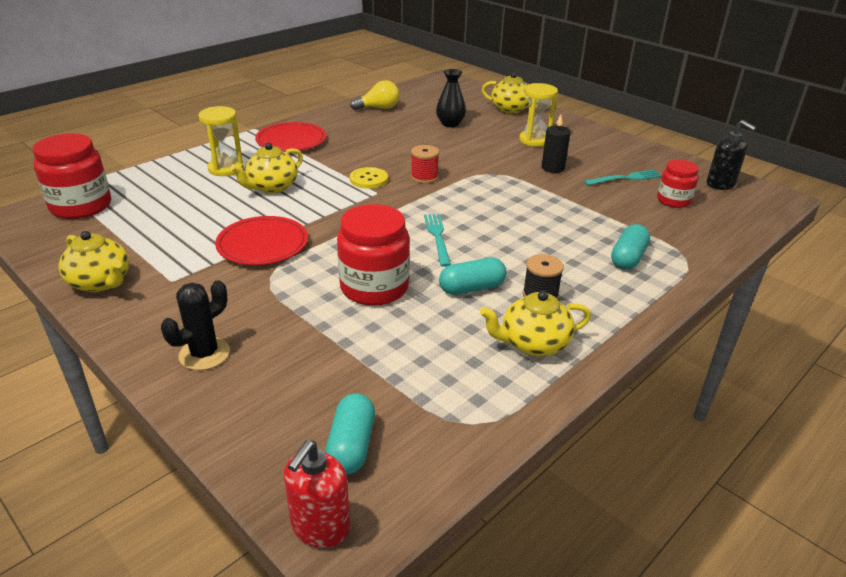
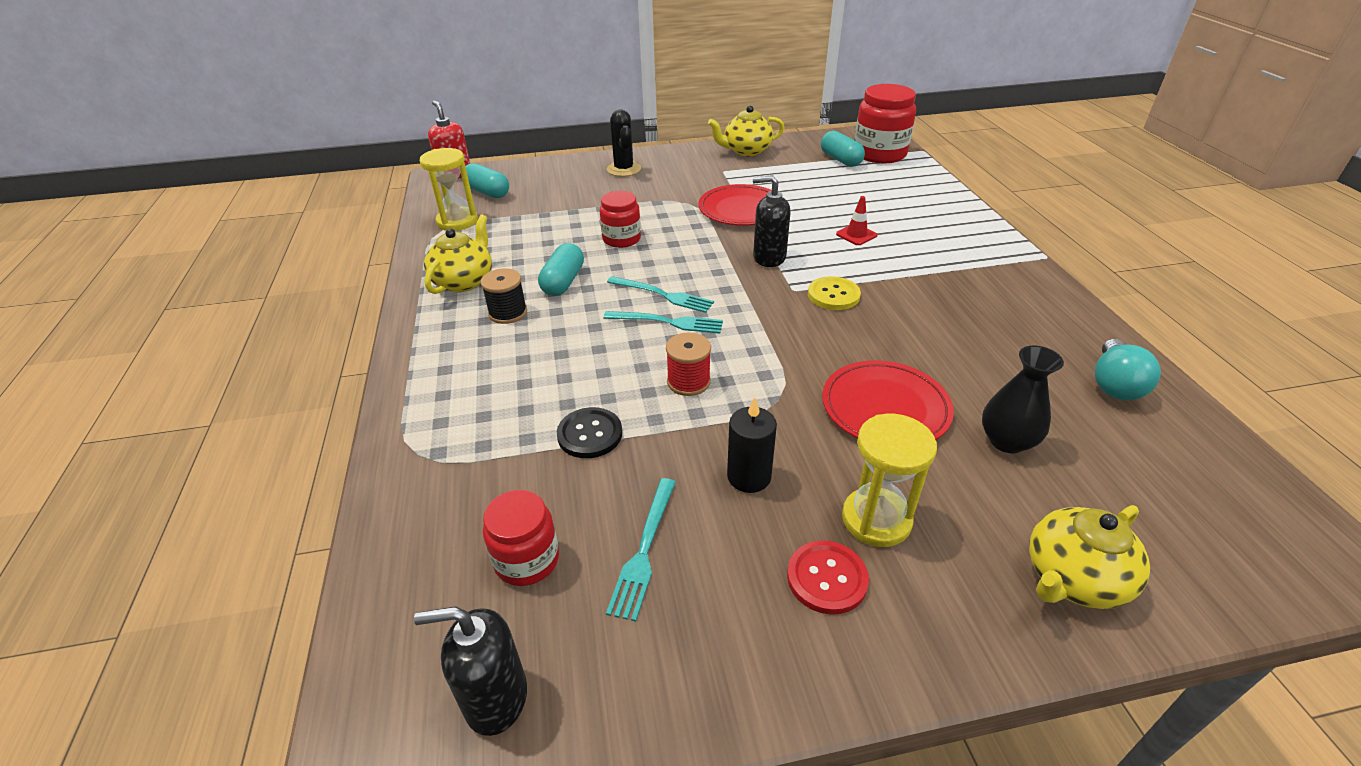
camera: 125 degrees right, 5 degrees up
yellow hourglass [198,106,244,176] -> yellow hourglass moved to [420,148,478,231]
yellow teapot [230,143,303,193] -> red traffic cone [836,196,878,245]
red plate [255,122,326,152] -> red plate moved to [822,360,954,440]
red jar [337,204,410,306] -> red jar [600,191,641,248], size x0.60
yellow light bulb [350,80,399,110] -> turquoise light bulb [1095,339,1161,400]
red spool [411,145,439,184] -> red spool moved to [666,333,711,396]
turquoise capsule [611,224,650,270] -> turquoise capsule moved to [821,131,865,167]
none -> black button [557,407,622,458]
none -> turquoise fork [603,311,723,334]
none -> black soap dispenser [753,175,791,267]
none -> red button [787,541,869,615]

